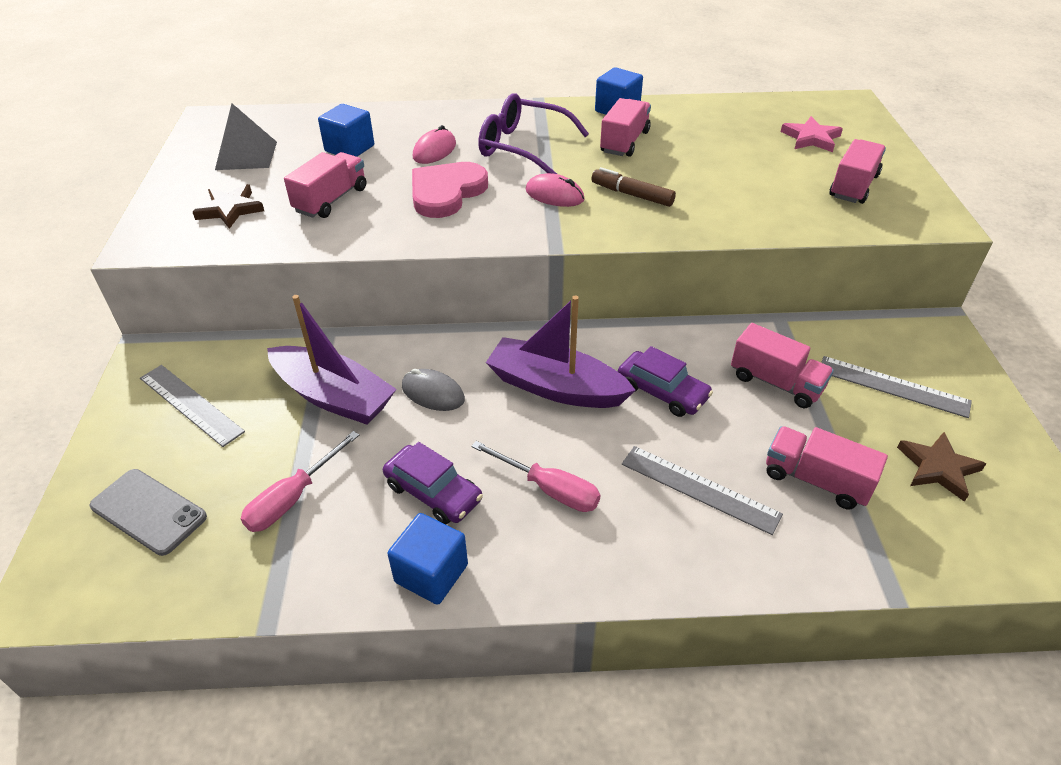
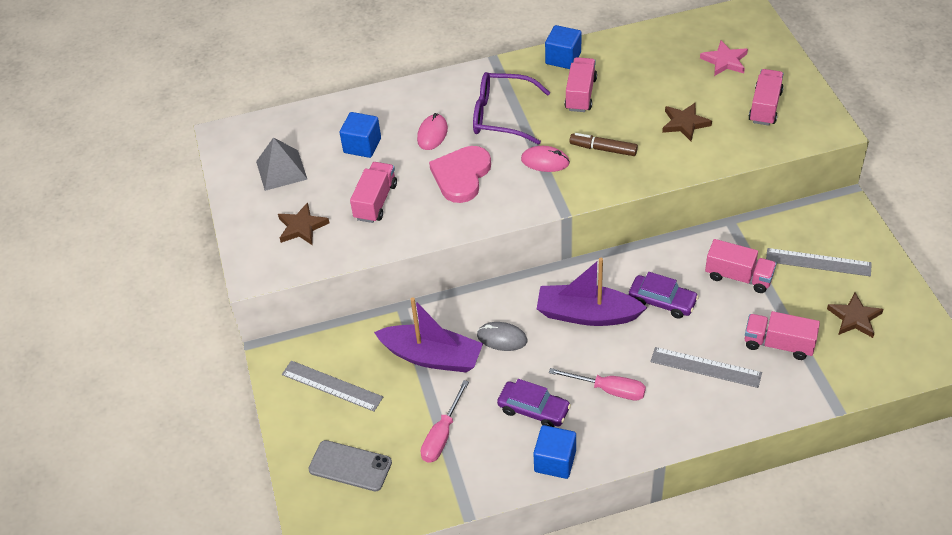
camera: 10 degrees left, 5 degrees up
none -> brown star [662,102,712,141]

